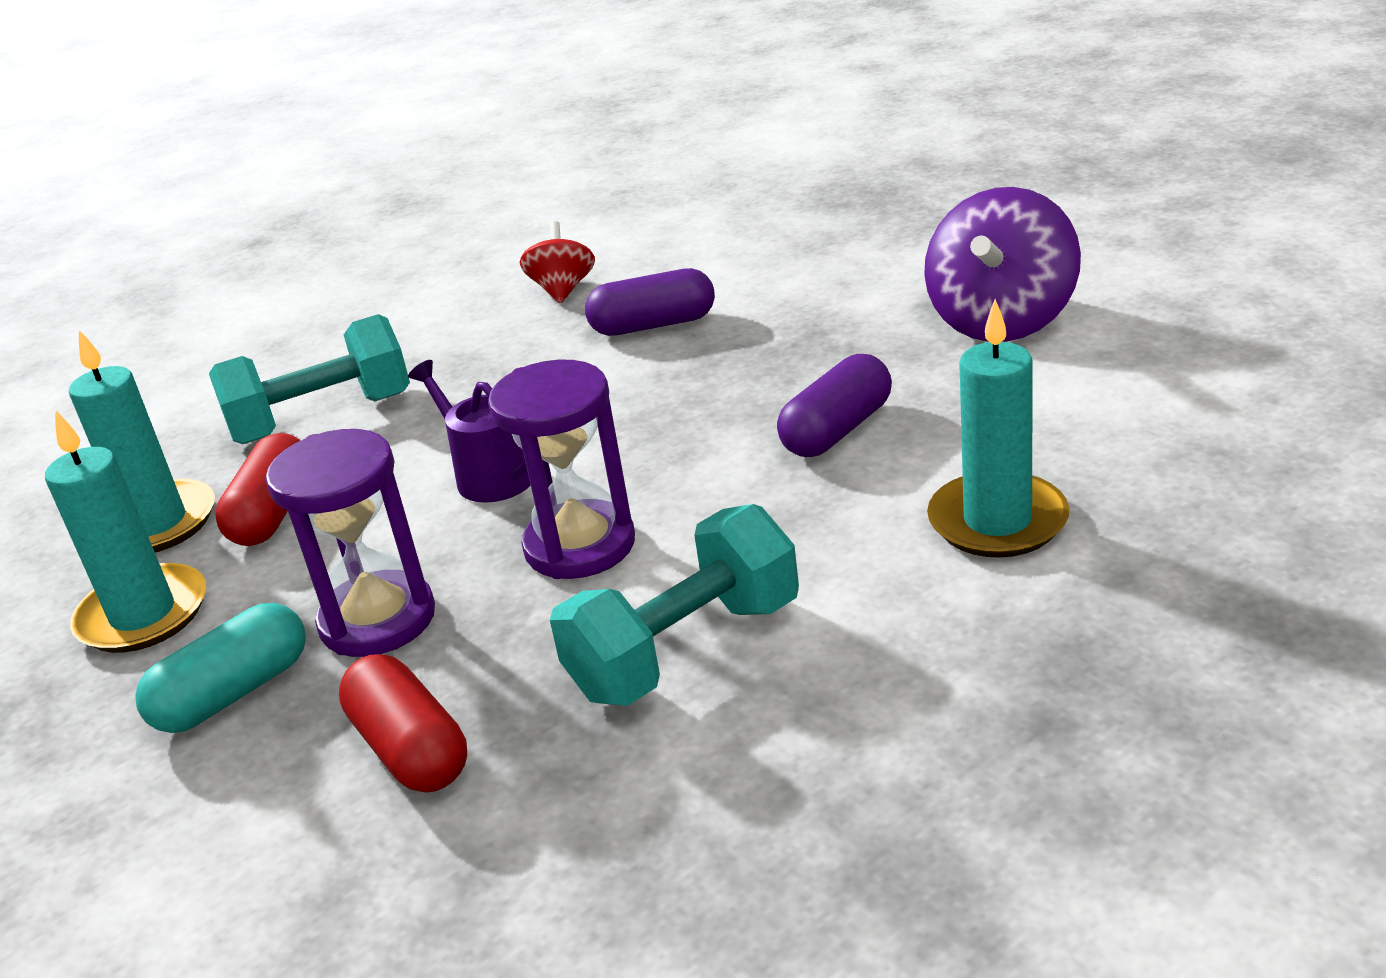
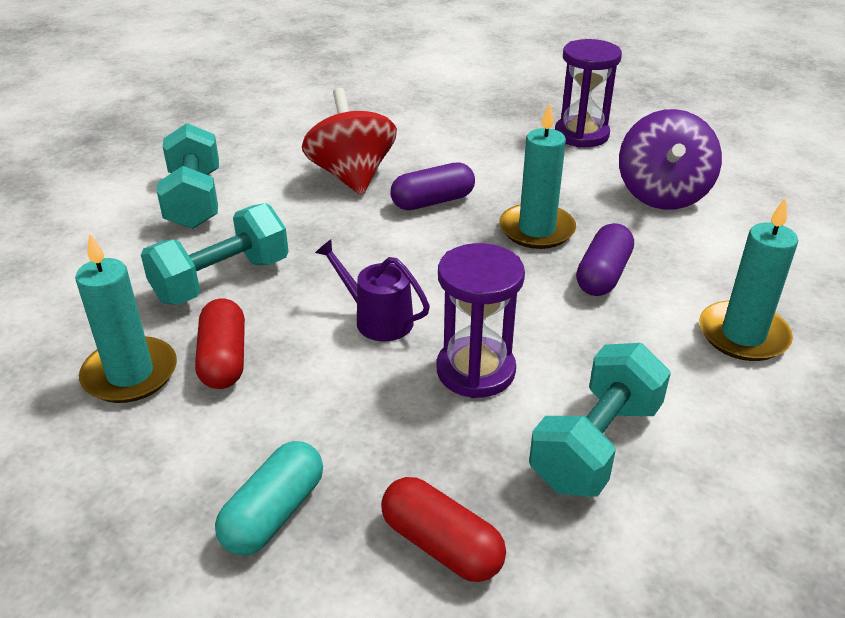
camera: 20 degrees left, 5 degrees up
turquoise candle [45,410,206,653] -> turquoise candle moved to [499,103,576,249]
purple hourglass [266,429,435,657] -> purple hourglass moved to [555,39,622,147]
red spinning top [520,221,595,303] -> red spinning top [302,88,397,195], size x1.82
none -> turquoise dumbbell [157,123,219,229]

